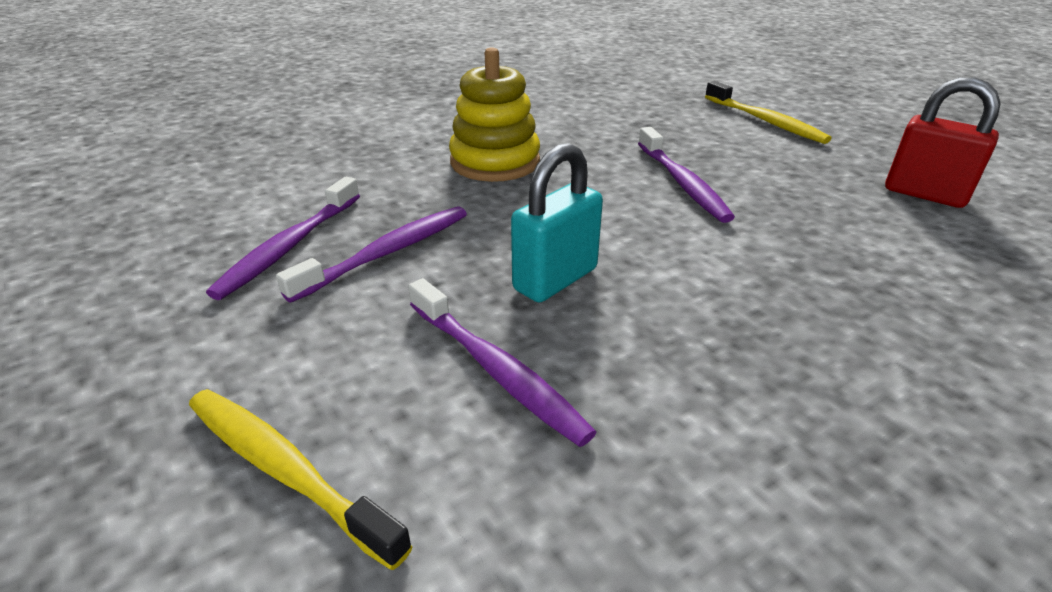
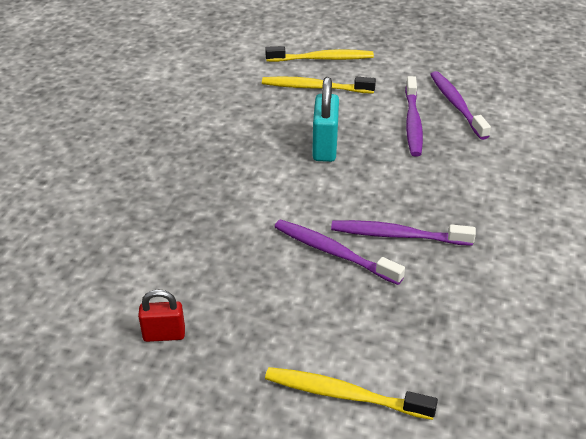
camera: 140 degrees right, 5 degrees up
purple toothbrush [408,278,596,447] -> purple toothbrush moved to [331,220,476,246]
yellow stacking toy [449,47,540,182] -> none
red padlock [885,77,1001,208] -> red padlock [138,289,185,342], size x0.64
none -> yellow toothbrush [262,76,376,93]

